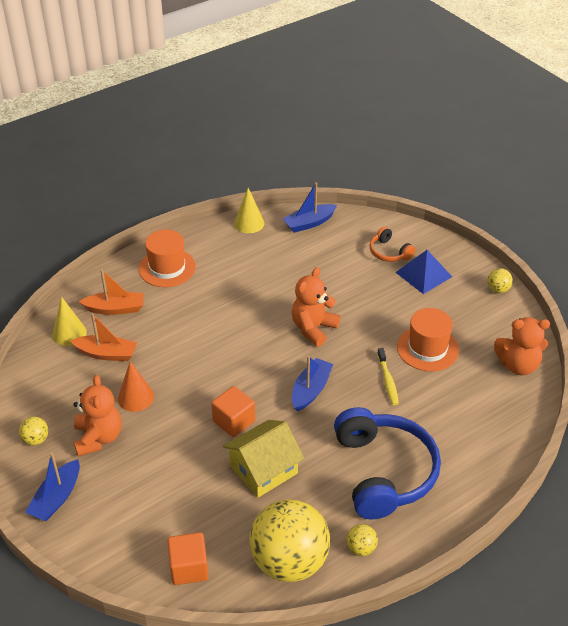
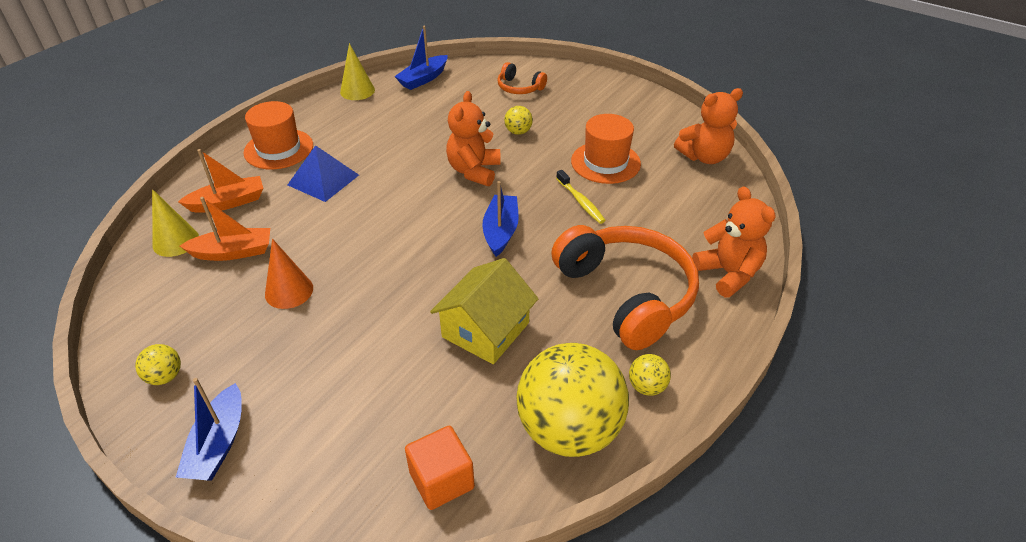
camera: 20 degrees left, 0 degrees up
orange teddy bear [73,375,122,457] -> orange teddy bear moved to [692,186,776,298]
orange cube [211,386,255,437] -> none
blue headphones [334,407,441,519] -> orange headphones [551,225,699,350]
blue pyramid [395,250,452,294] -> blue pyramid moved to [288,145,359,202]
yellow ball [487,268,513,293] -> yellow ball moved to [504,106,533,135]

